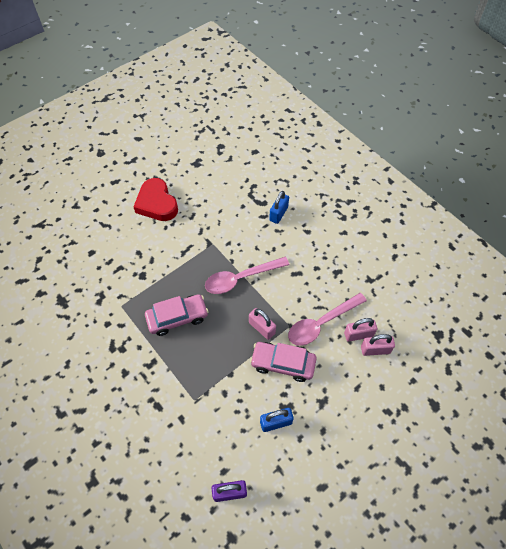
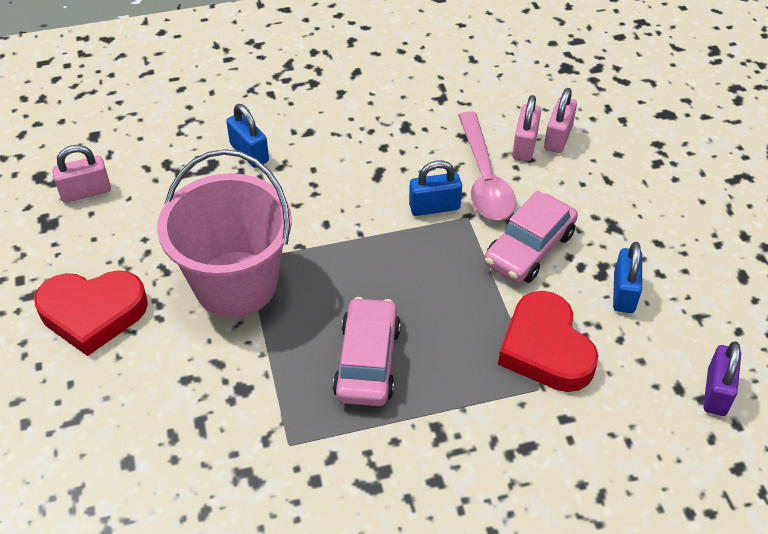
camera: 65 degrees left, 10 degrees down
pink spoon [205,257,289,294] -> none
pink padlock [249,308,276,340] -> pink padlock moved to [52,145,111,203]
none -> pink bucket [157,149,292,317]
none -> blue padlock [409,160,462,216]
none -> red heart [498,291,598,392]

